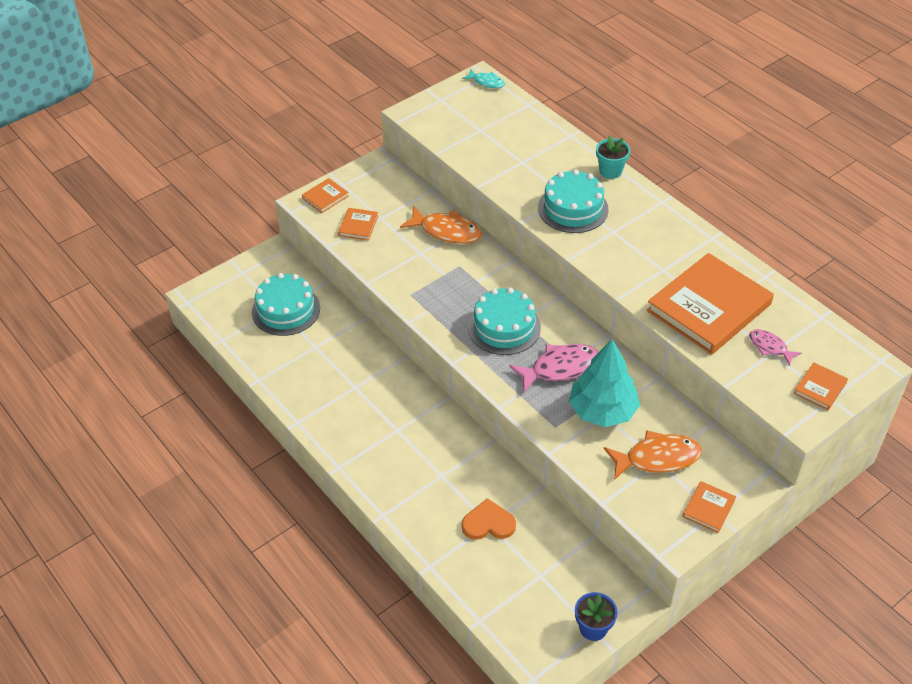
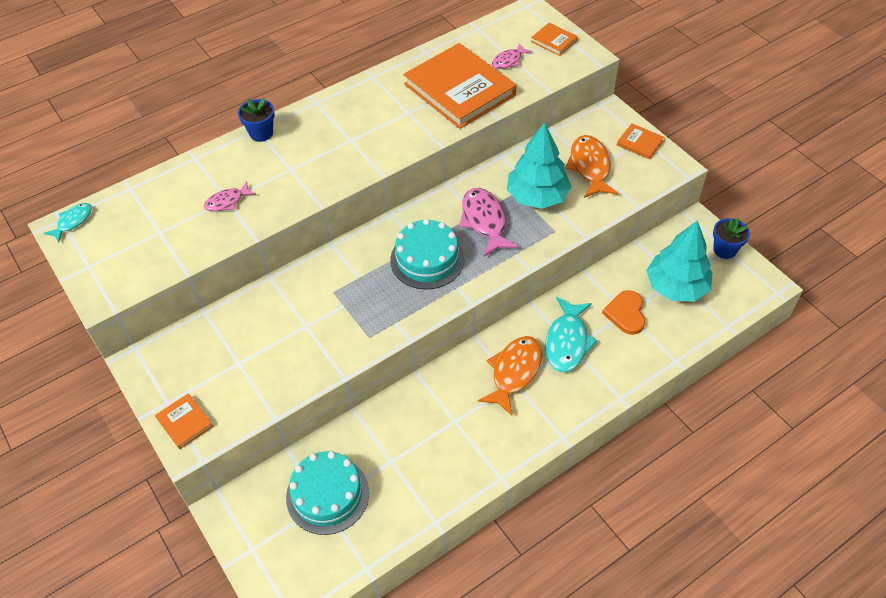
camera: 85 degrees left, 5 degrees up
orange book [338,208,378,241] -> none
orange fish [400,206,482,244] -> orange fish moved to [478,336,542,416]
turquoise cake [538,170,609,233] -> none
turquoise flower pot [596,136,630,179] -> blue flower pot [238,98,275,142]
none -> pink fish [204,181,256,212]
none -> turquoise fish [545,297,597,372]
none -> turquoise tree [646,220,712,301]

